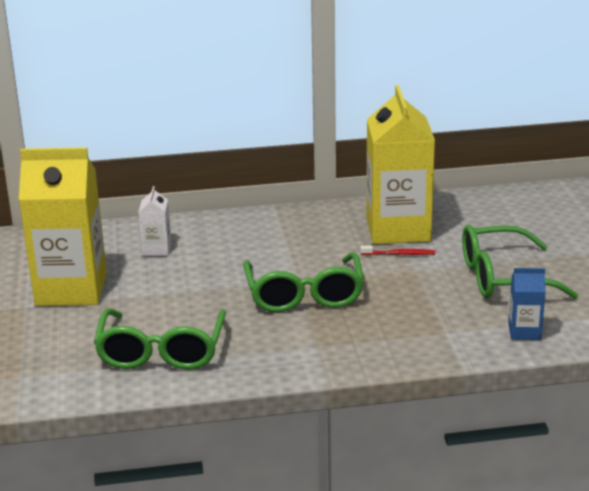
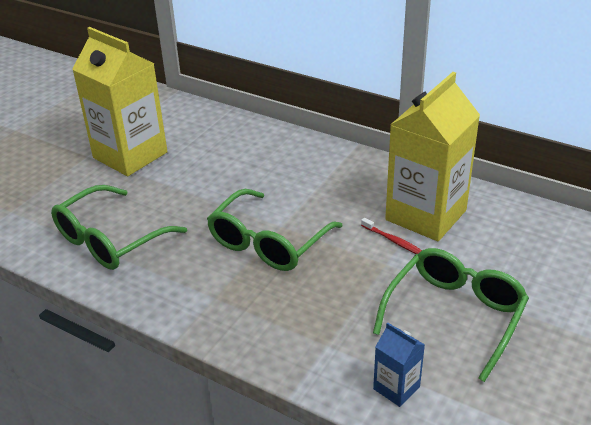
camera: 40 degrees right, 10 degrees up
white carton [138,186,171,256] -> none
green glasses [462,225,578,299] -> green glasses turned 90 degrees clockwise [373,248,529,382]

